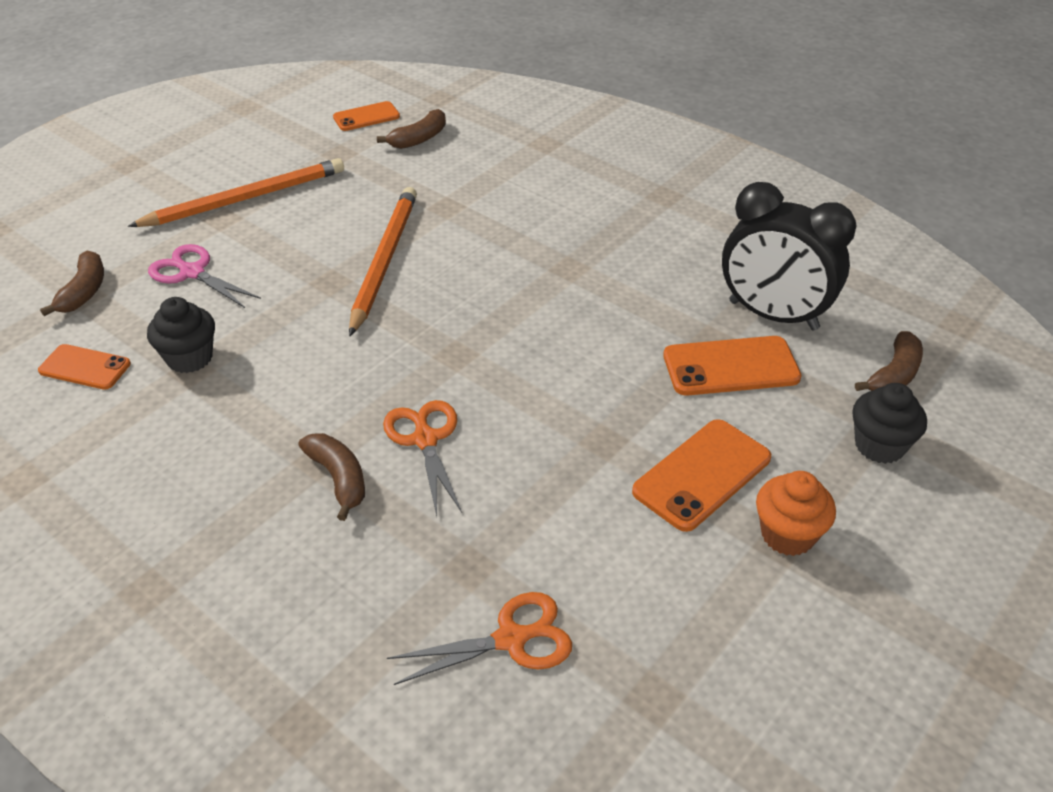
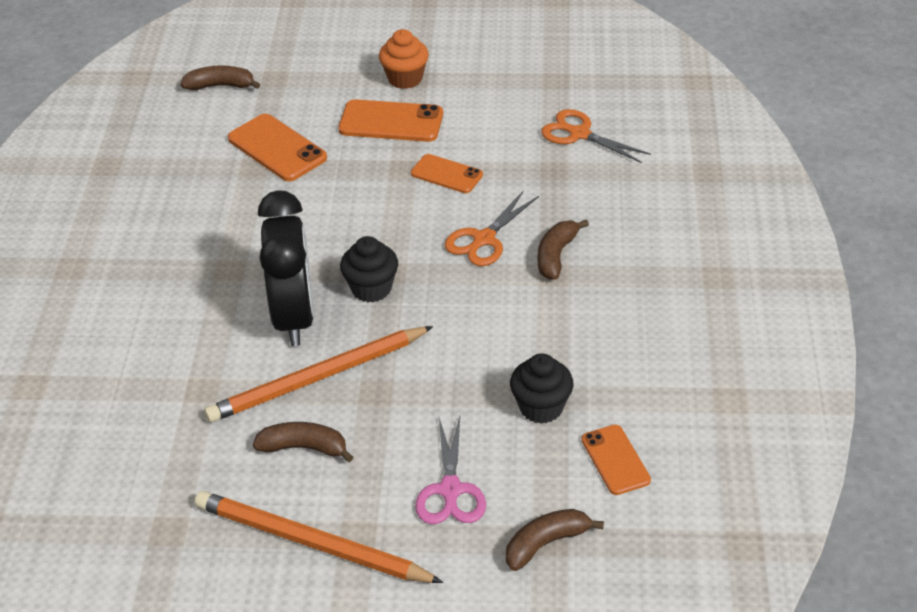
camera: 125 degrees left, 0 degrees up
orange phone [333,101,400,131] -> orange phone moved to [411,154,483,193]
brown banana [377,109,446,149] -> brown banana moved to [253,422,353,462]
black clock [722,182,857,330] -> black clock moved to [258,191,314,346]
black cupcake [852,383,927,464] -> black cupcake moved to [340,236,398,302]

